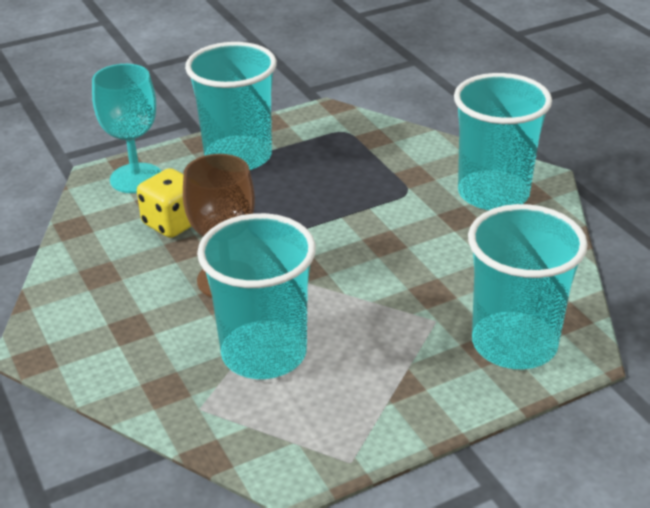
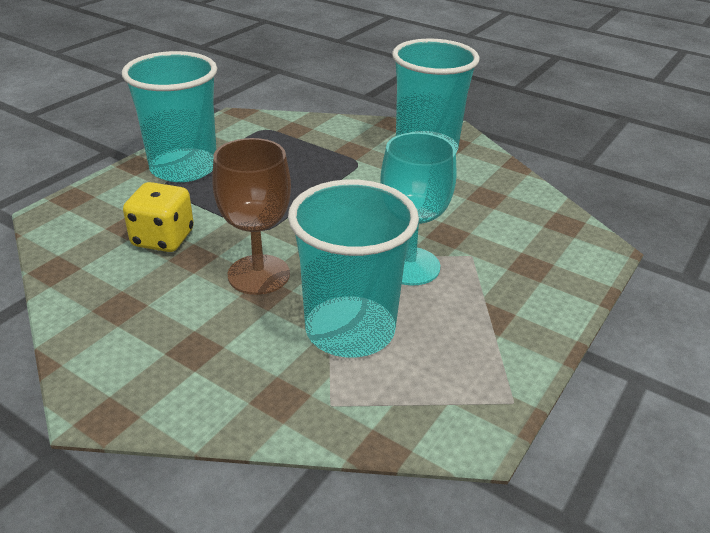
camera: 30 degrees left, 0 degrees up
turquoise goblet [92,64,161,193] -> turquoise goblet moved to [380,132,456,285]
turquoise cup [468,204,588,369] -> none

